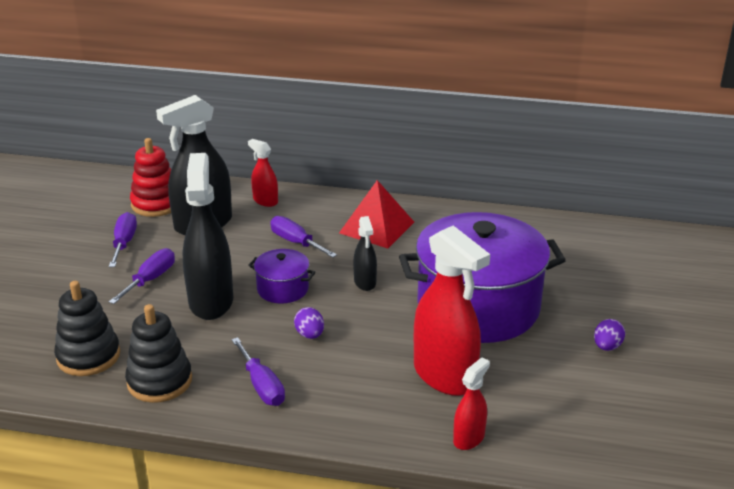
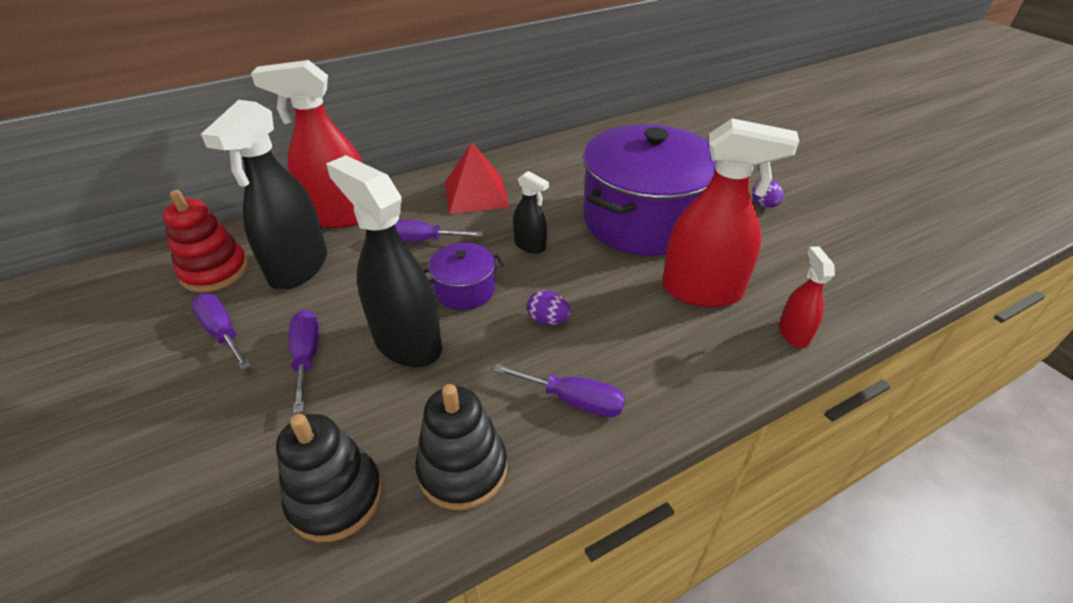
camera: 40 degrees left, 10 degrees up
red spray bottle [248,139,278,207] -> red spray bottle [251,60,363,228], size x2.00

